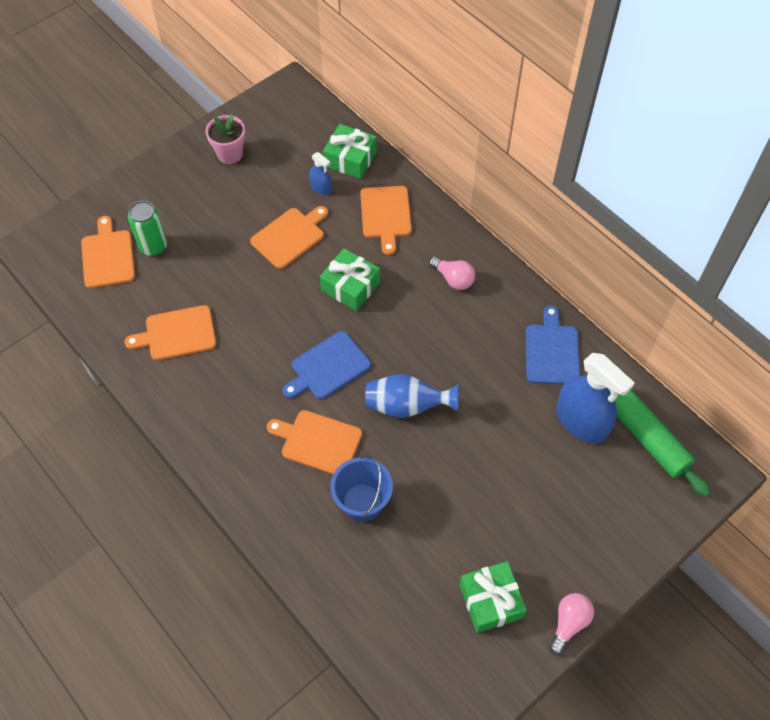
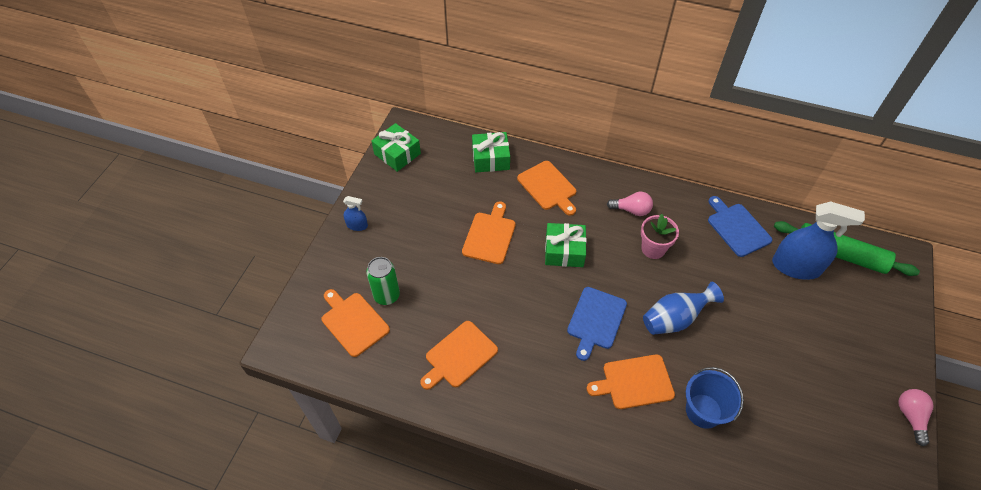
camera: 30 degrees left, 5 degrees down
pink flower pot [206,114,245,164] -> pink flower pot moved to [641,214,679,259]
blue spray bottle [309,152,332,195] -> blue spray bottle moved to [343,196,368,231]
green gift [459,561,527,633] -> green gift moved to [371,123,421,172]

